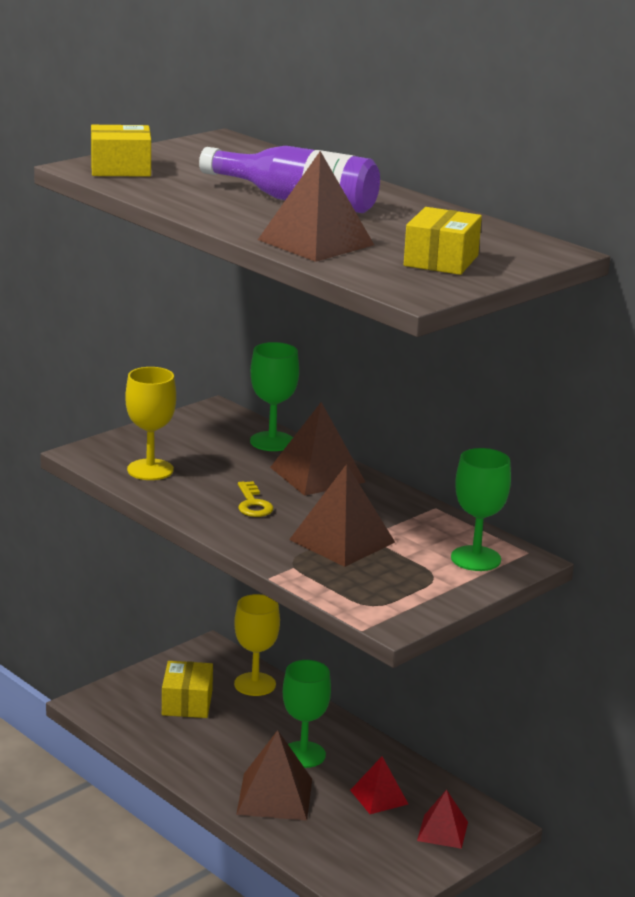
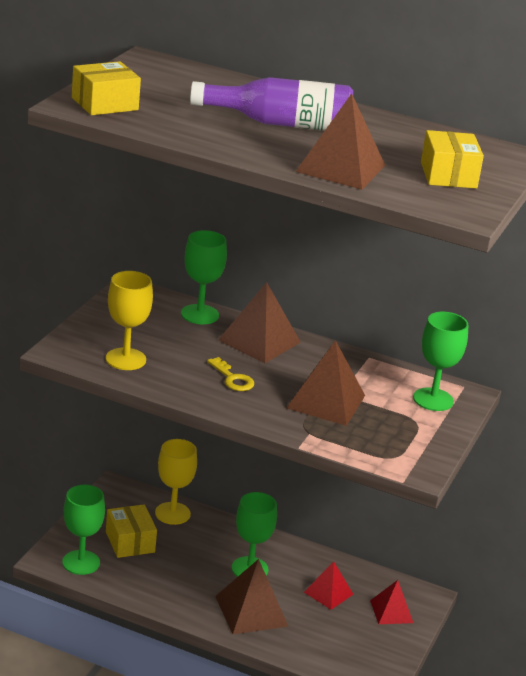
camera: 25 degrees left, 5 degrees up
none -> green goblet [62,485,105,575]

